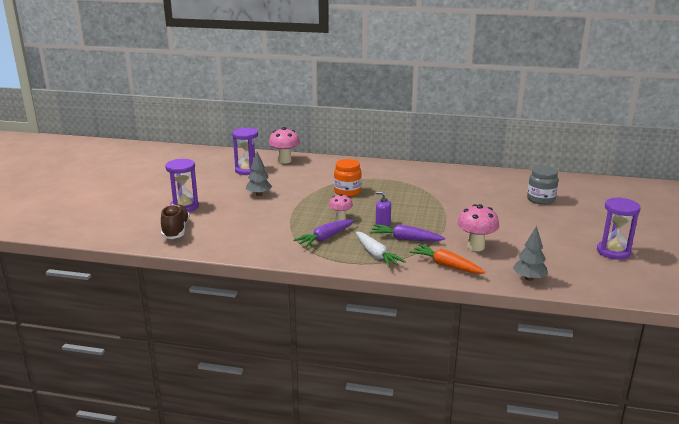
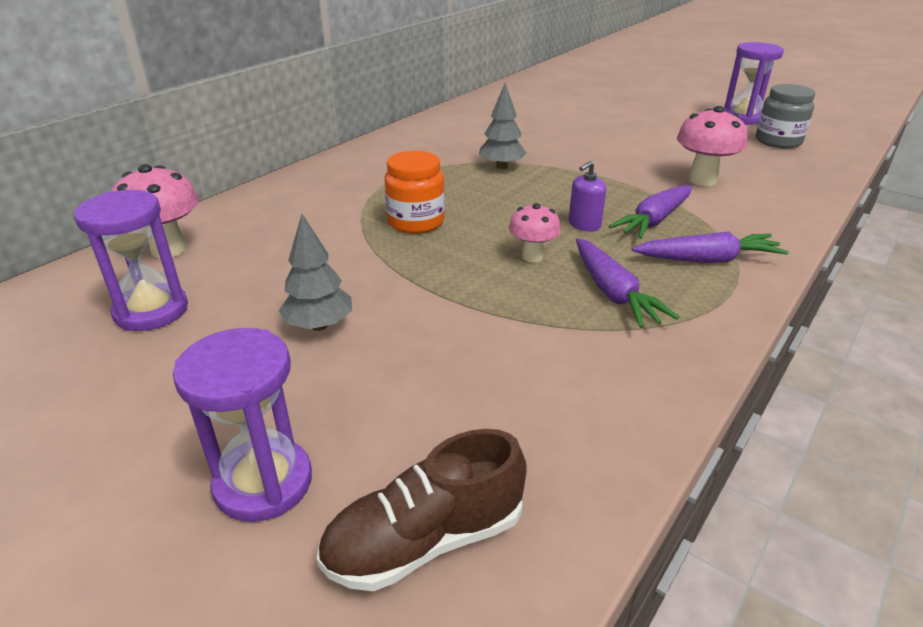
camera: 65 degrees left, 10 degrees up
brown shoe [161,204,190,239] -> brown shoe turned 45 degrees counterclockwise [316,429,527,591]
white carrot [356,232,406,268] -> purple carrot [632,231,789,263]
orange carrot [410,244,486,274] -> none
grey tree [513,226,548,281] -> grey tree moved to [479,83,527,169]
grey jar [527,166,558,205] -> grey jar moved to [756,84,815,148]

